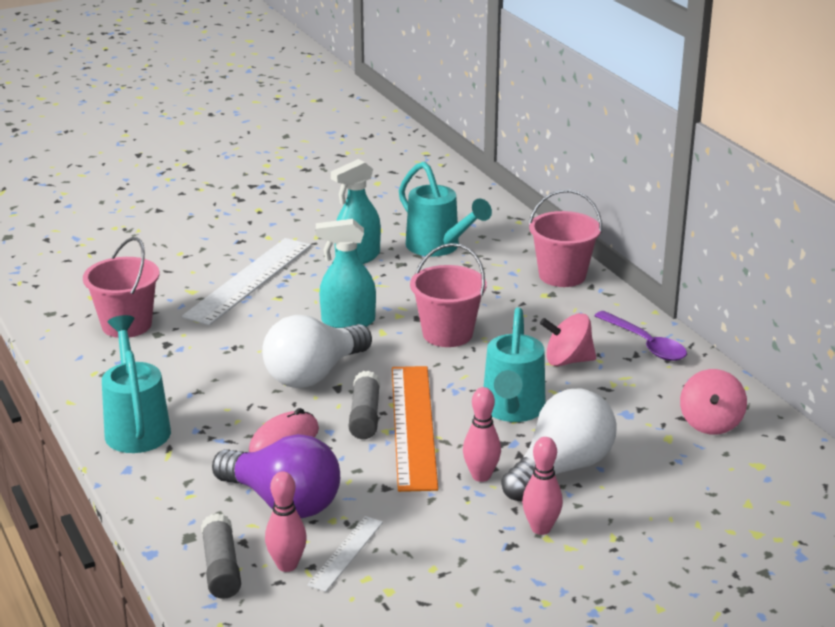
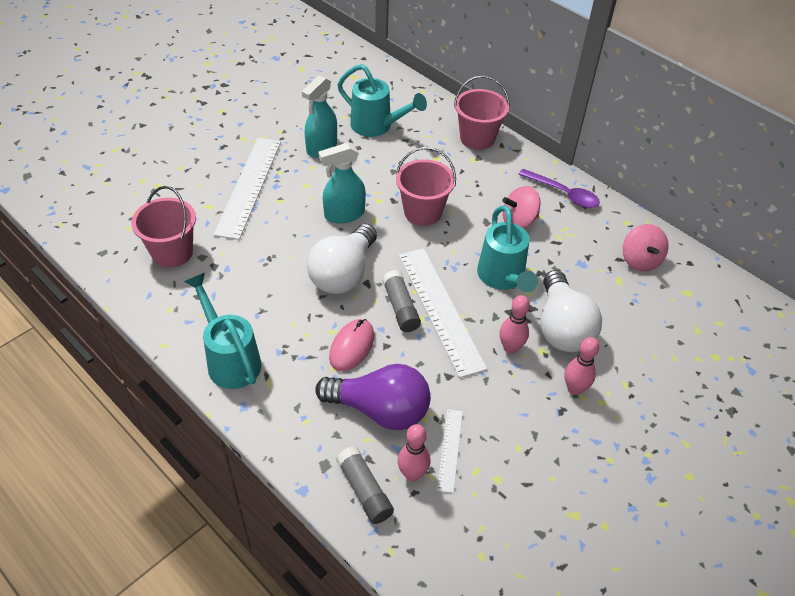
camera: 20 degrees left, 20 degrees up
orange ruler [392,366,438,492] -> white ruler [399,248,487,378]
white light bulb [501,388,617,501] -> white light bulb turned 150 degrees clockwise [540,270,602,352]

